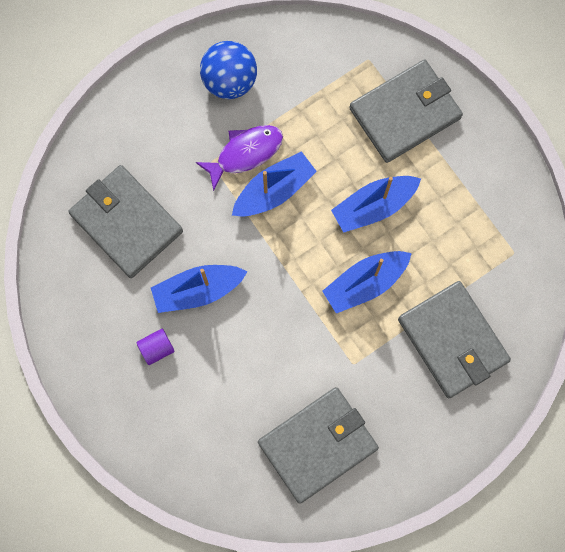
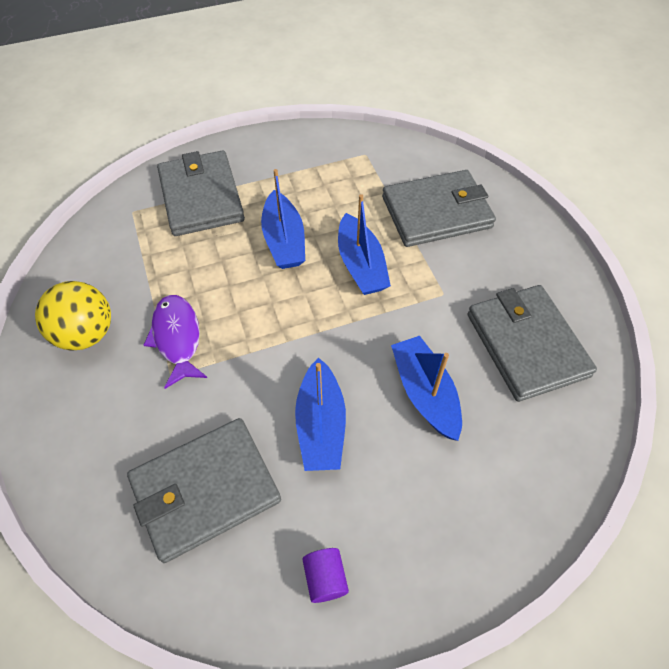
camera: 75 degrees left, 20 degrees down
purple cylinder [136,329,175,365] -> purple cylinder moved to [302,548,349,603]
blue ball [200,41,257,99] -> yellow ball [35,281,111,351]
blue boat [232,151,317,216] -> blue boat moved to [391,336,462,441]

